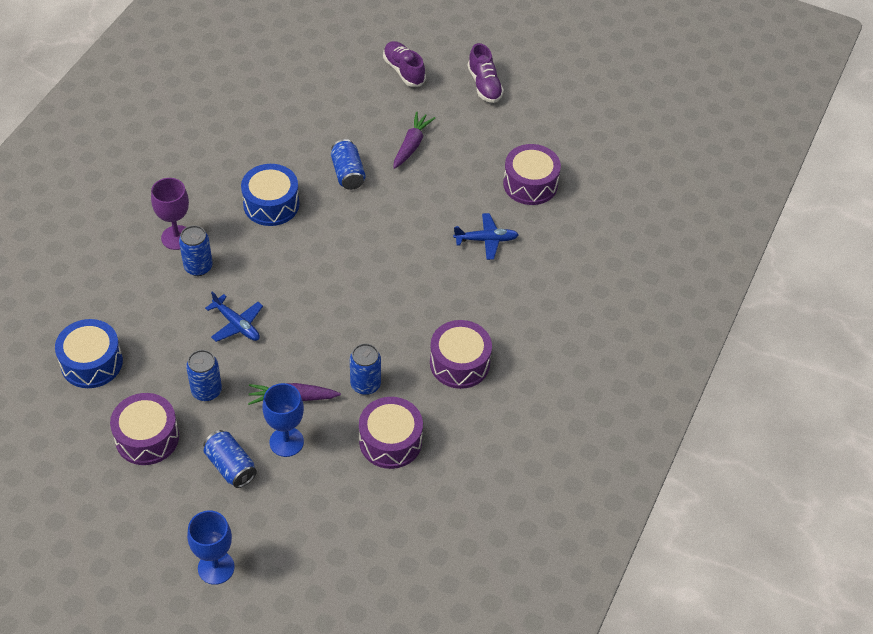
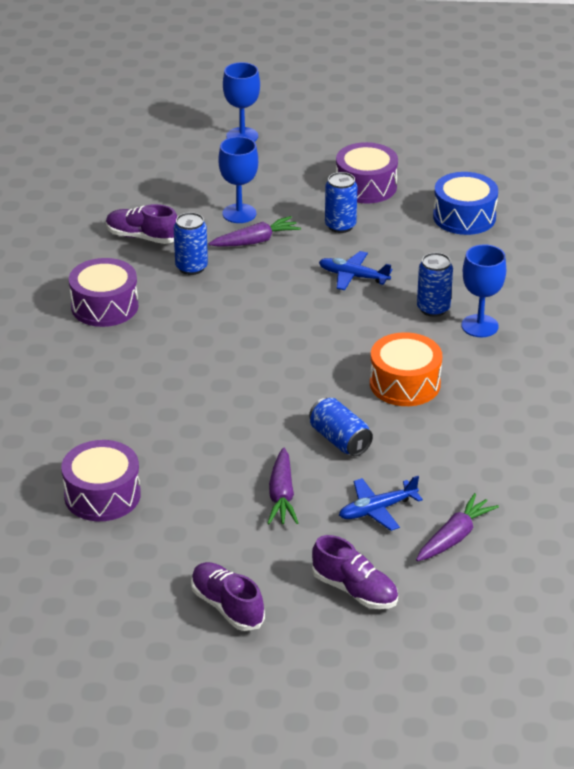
camera: 160 degrees right, 15 degrees down
purple goblet [151,178,189,250] -> blue goblet [461,244,506,337]
blue can [203,430,257,488] -> none
blue drum [241,164,299,226] -> orange drum [370,332,442,406]
purple drum [359,397,423,469] -> purple shoe [106,204,177,244]
blue plane [453,213,519,260] -> blue plane moved to [339,476,423,531]
none -> purple carrot [416,493,499,561]

